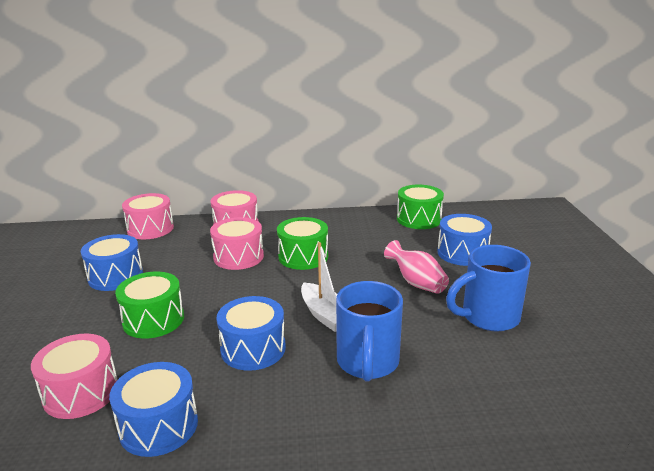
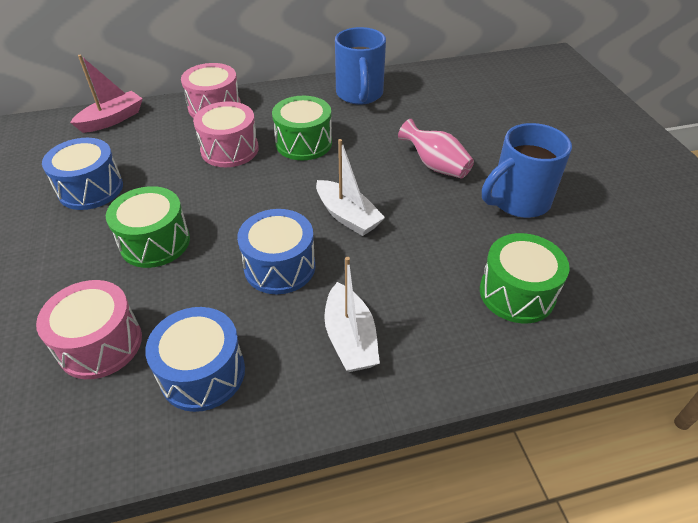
camera: 10 degrees left, 20 degrees up
pink drum [122,193,174,239] -> pink boat [70,55,143,133]
blue mug [336,281,403,382] -> blue mug moved to [335,27,386,105]
green drum [397,185,444,229] -> green drum moved to [480,233,570,323]
blue drum [437,214,492,266] -> none
none -> white boat [324,257,380,372]

